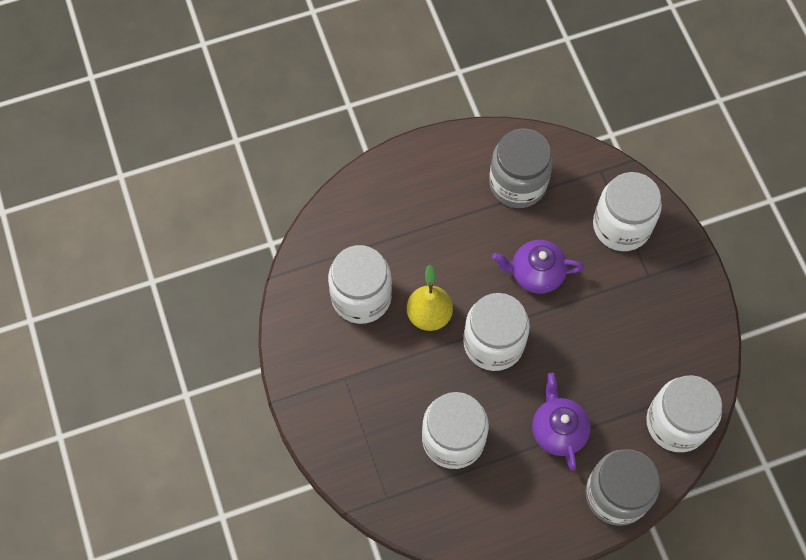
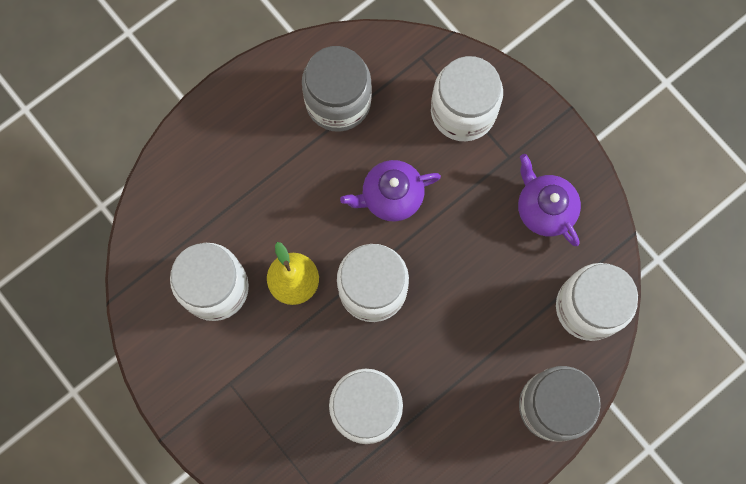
camera: 20 degrees left, 10 degrees up
purple teapot [532,373,591,471] -> purple teapot moved to [518,154,581,246]

